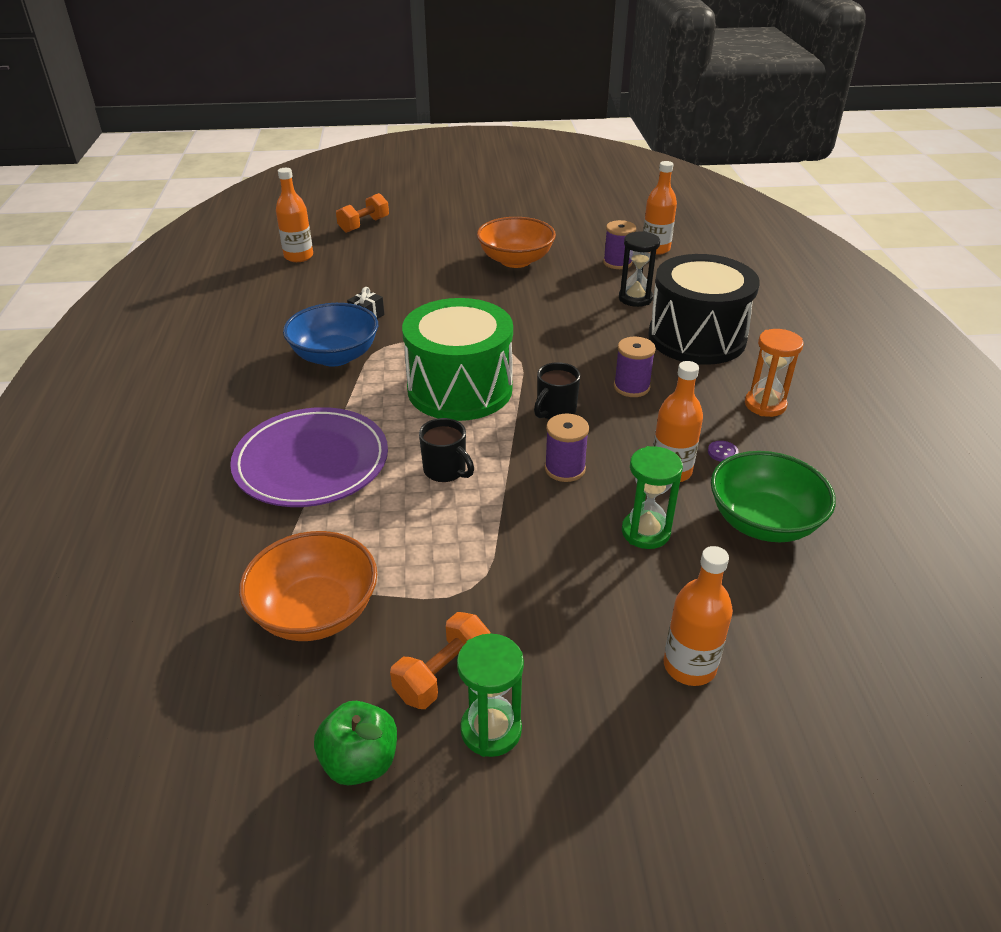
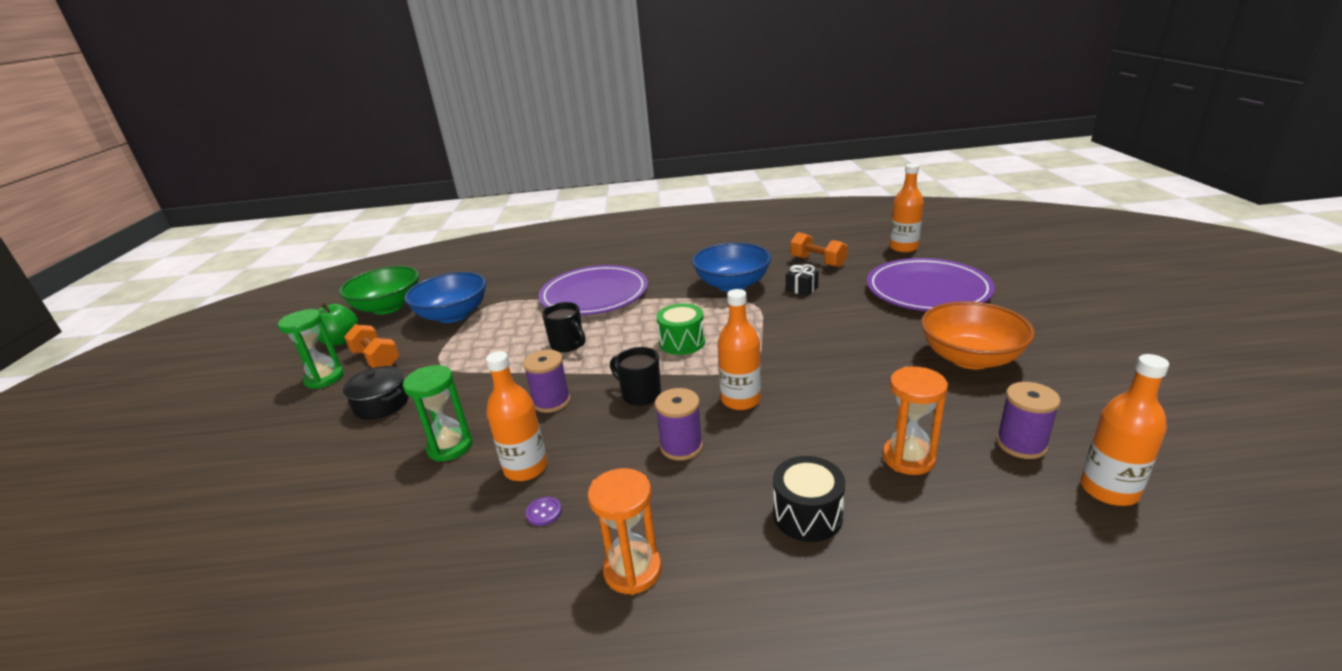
camera: 95 degrees right, 10 degrees down
orange bowl [239,531,377,641] -> blue bowl [404,272,487,323]
orange dumbbell [336,193,389,233] -> orange dumbbell moved to [790,232,848,267]
green drum [402,298,513,421] -> green drum [656,303,705,355], size x0.47
black mug [419,418,474,482] -> black mug turned 90 degrees counterclockwise [542,302,585,352]
black hourglass [619,231,660,307] -> orange hourglass [883,366,948,475]
black drum [648,254,760,365] -> black drum [773,456,845,542], size x0.47
orange bottle [664,546,733,686] -> orange bottle moved to [718,289,761,410]
green bowl [711,451,836,542] -> green bowl moved to [339,266,419,315]
none -> black pot [343,366,408,420]
none -> purple plate [867,258,995,311]

